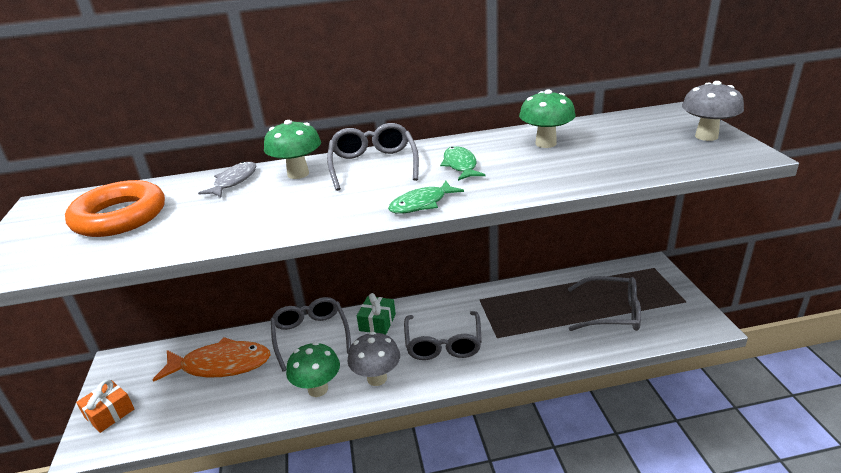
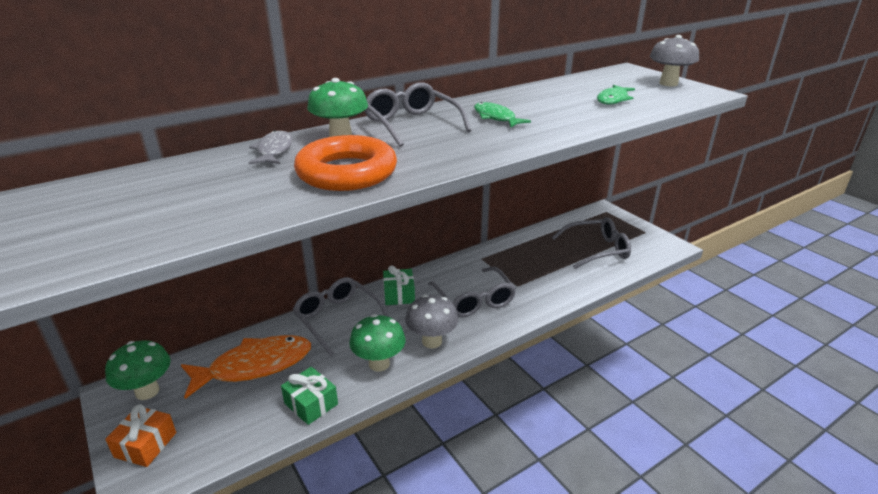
camera: 25 degrees left, 0 degrees up
orange ring [65,180,165,237] -> orange ring moved to [294,135,397,191]
green fish [388,181,464,214] -> green fish moved to [597,85,635,105]
green mushroom [519,89,576,148] -> green mushroom moved to [105,340,171,400]
none -> green gift [281,367,338,425]

